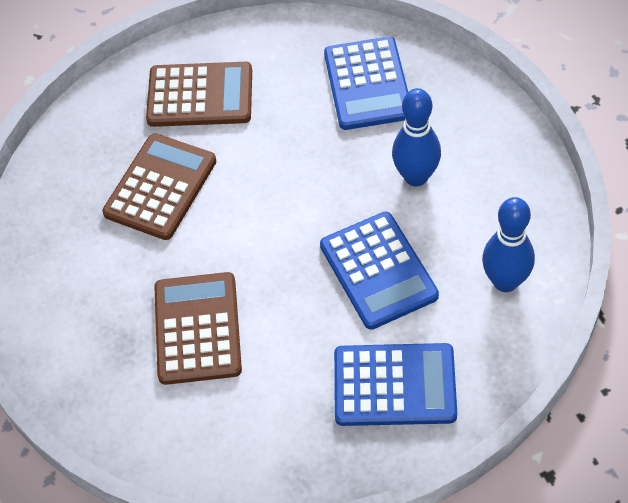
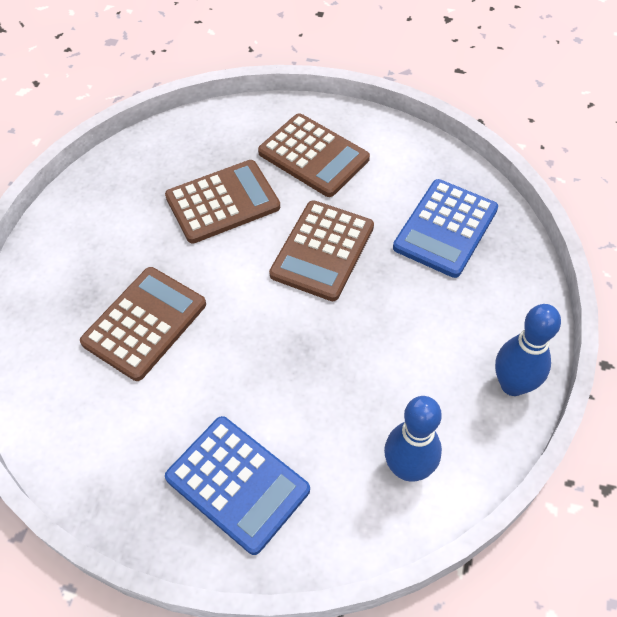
camera: 35 degrees right, 0 degrees up
blue calculator [320,212,439,330] -> none
blue bowling pin [392,88,441,186] -> blue bowling pin moved to [495,304,561,396]
none -> brown calculator [269,200,374,301]

